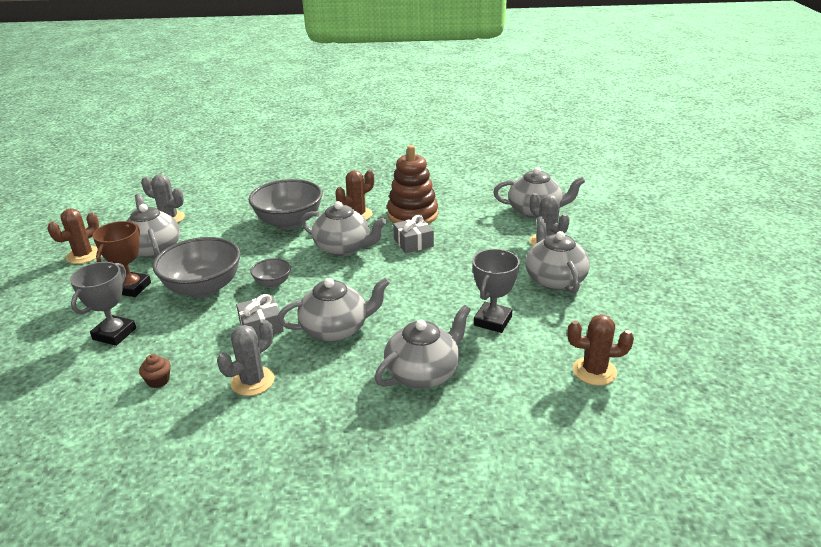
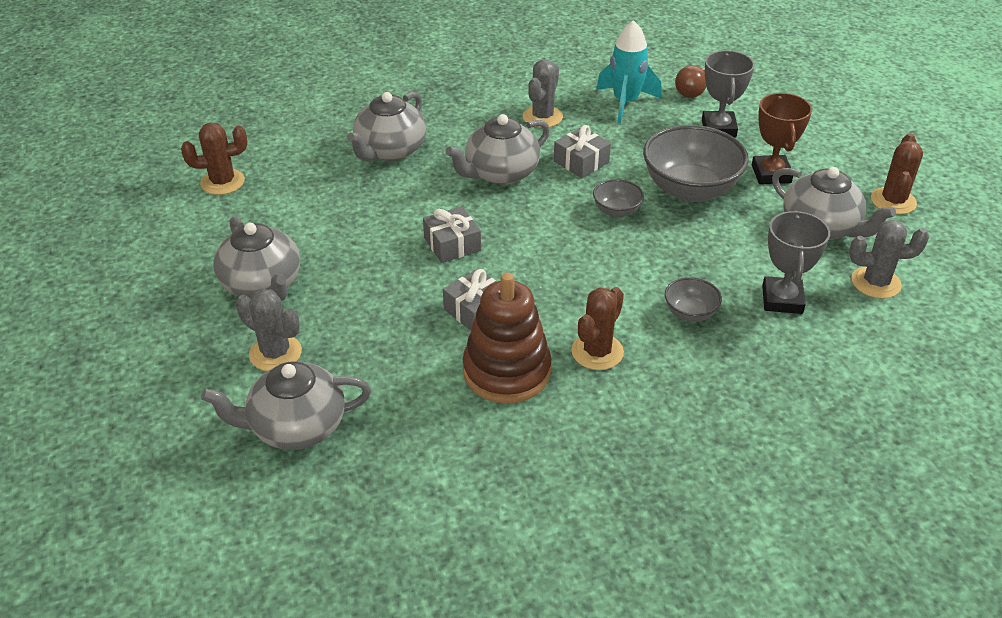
camera: 160 degrees right, 10 degrees up
brown cupcake [139,354,171,388] -> turquoise rocket [596,20,662,124]
grey bowl [249,179,323,229] -> grey bowl [665,277,722,322], size x0.48
grey teapot [301,201,387,256] -> none
grey trophy [472,249,520,333] -> grey trophy moved to [762,210,830,314]
none -> grey gift [423,206,481,263]
none -> brown light bulb [675,65,706,98]

